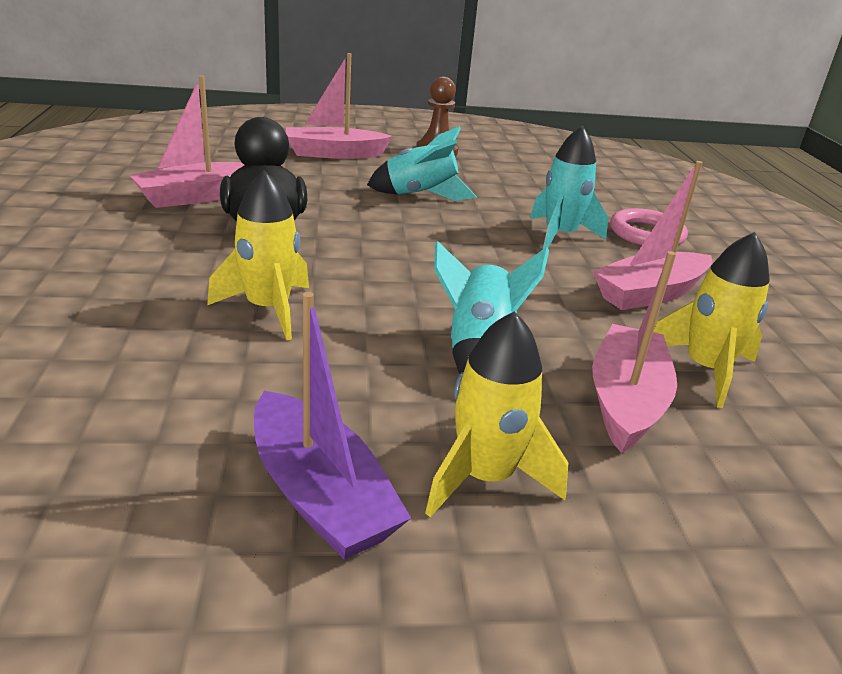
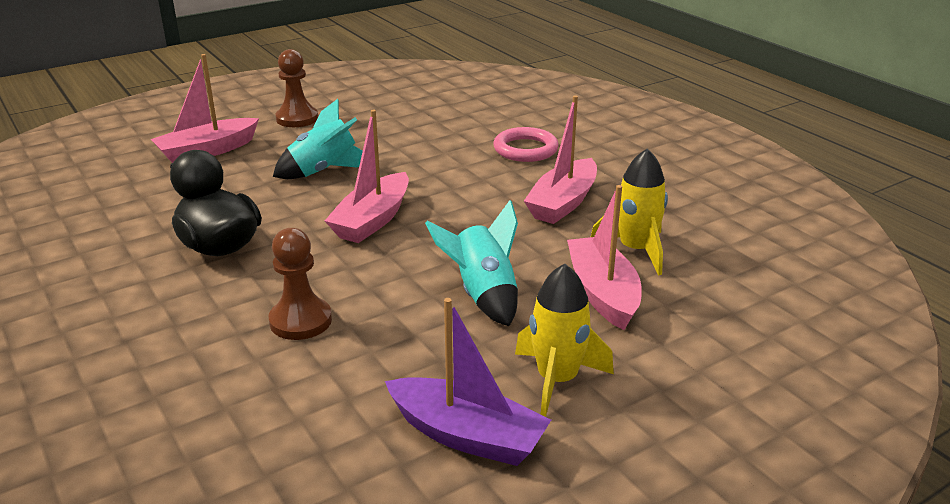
camera: 25 degrees left, 0 degrees up
pink boat [130,75,244,208] -> pink boat moved to [325,110,409,243]
yellow rocket [207,170,309,340] -> brown pawn [269,228,332,340]
turquoise rocket [530,126,608,250] -> none

